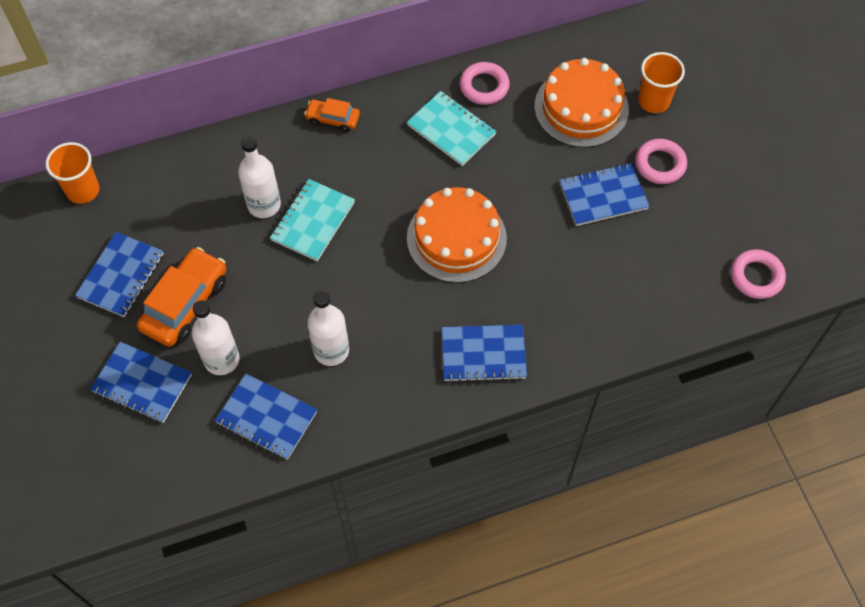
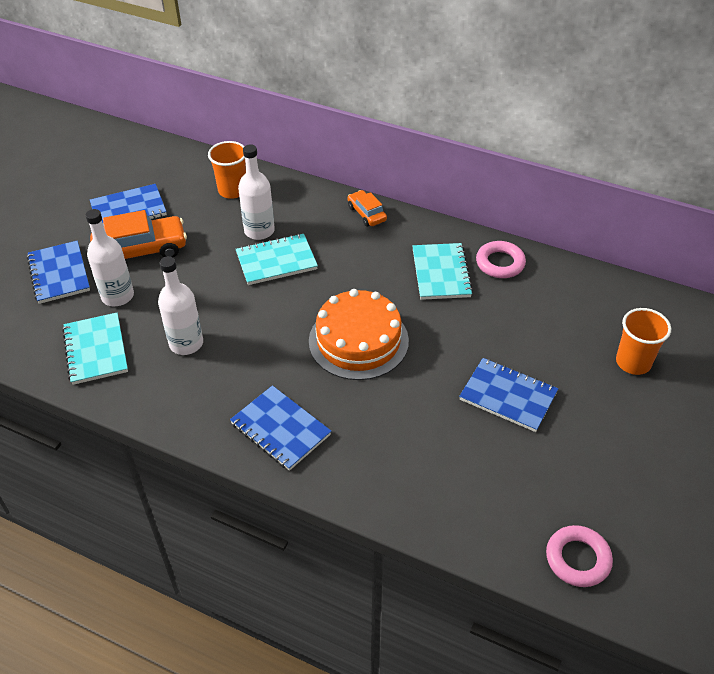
camera: 45 degrees right, 15 degrees down
orange cup [46,142,100,204] -> orange cup moved to [208,141,246,199]
blue notebook [215,373,317,460] -> turquoise notebook [62,313,128,385]
orange cake [534,58,629,148] -> none
pink ring [635,139,687,184] -> none

